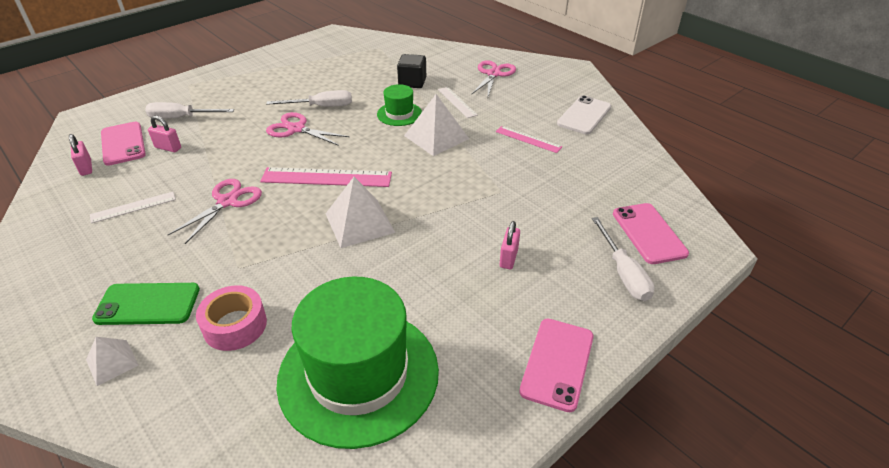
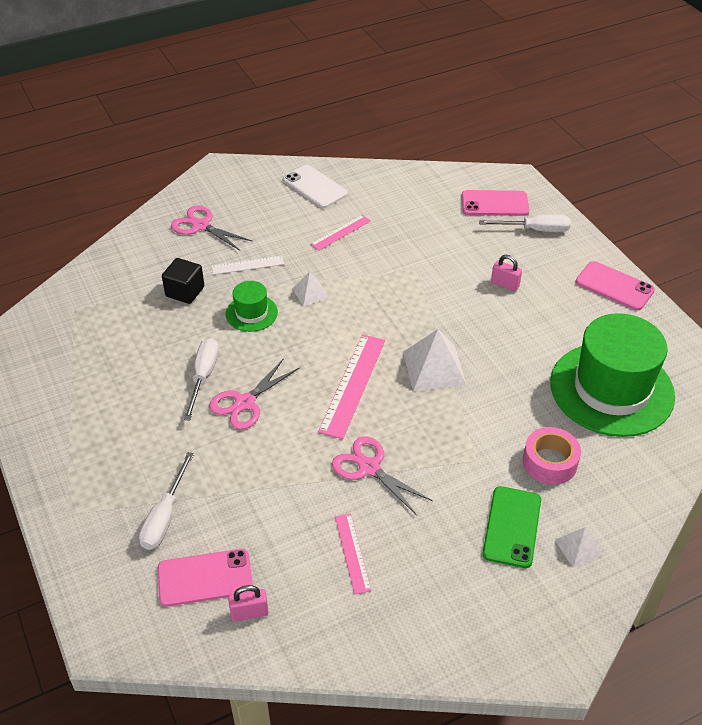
camera: 75 degrees left, 5 degrees up
white ruler [90,192,176,223] -> pink ruler [335,514,372,594]
pink padlock [148,116,181,152] -> none
white pyramid [404,94,469,156] -> white pyramid [292,272,329,306], size x0.56

